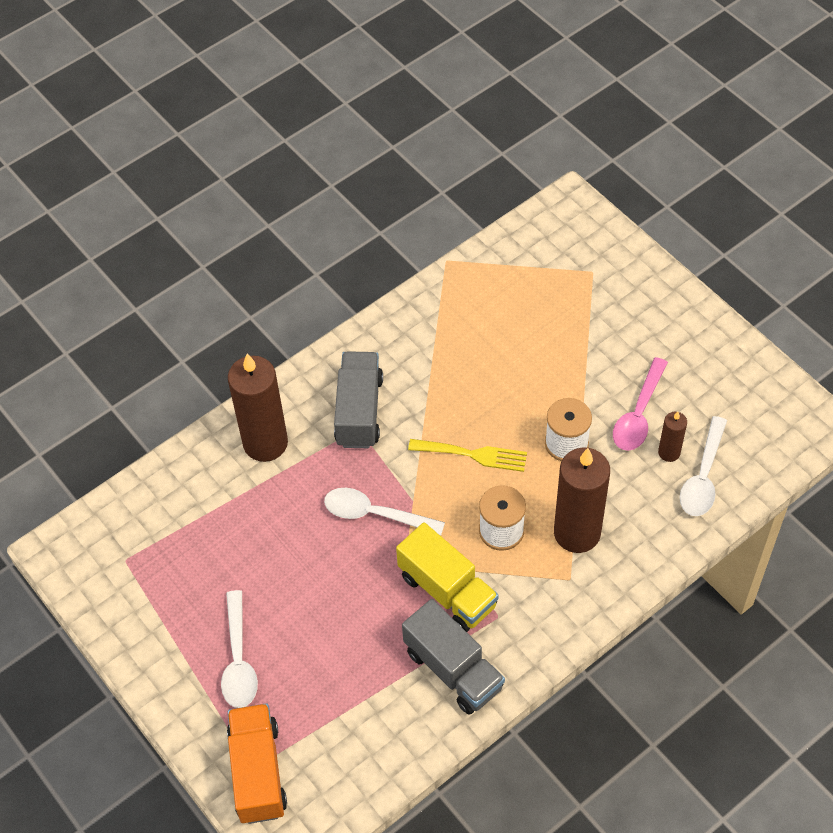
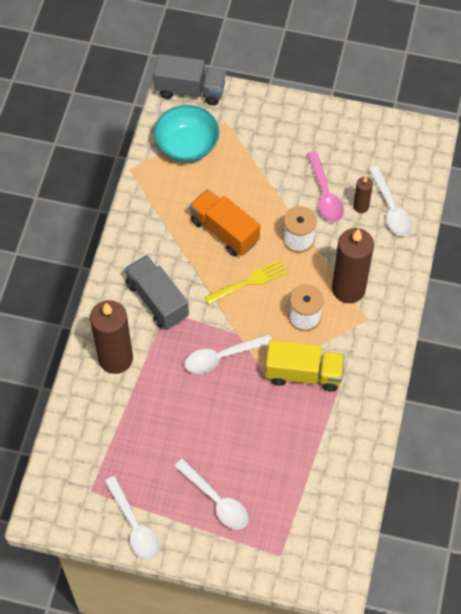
camera: 40 degrees left, 5 degrees up
orange truck [227,703,287,824] -> orange truck moved to [189,189,260,256]
grey truck [402,599,505,715] -> grey truck moved to [153,54,226,106]
none -> white spoon [104,476,160,561]
none -> turquoise bowl [154,105,219,162]

